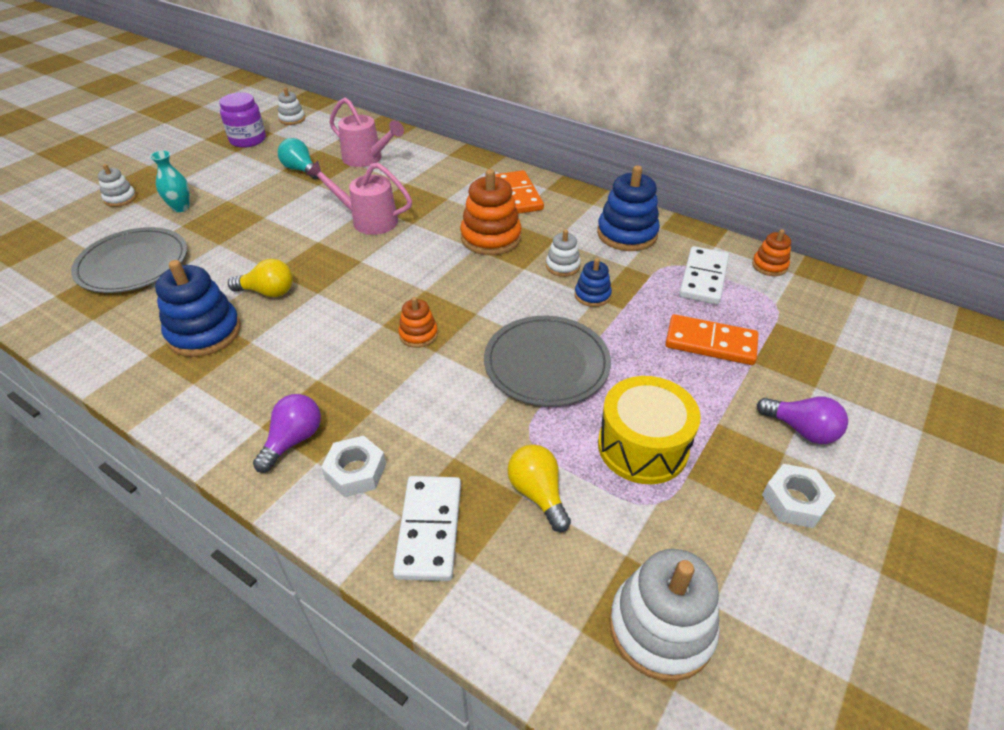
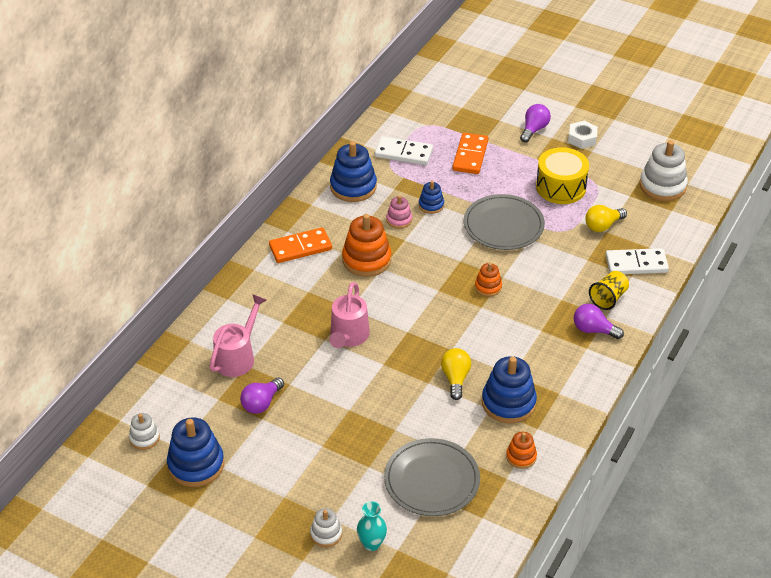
camera: 95 degrees left, 0 degrees up
turquoise vase [150,151,190,212] -> turquoise vase moved to [357,501,387,551]
purple jar [219,93,266,148] -> blue stacking toy [167,417,224,487]
turquoise light bulb [278,138,318,179] -> purple light bulb [240,378,284,414]
white nut [321,436,386,497] -> yellow cup [589,271,629,310]
white stacking toy [546,230,581,277] -> pink stacking toy [386,195,412,229]
orange stacking toy [752,229,791,276] -> orange stacking toy moved to [506,432,537,469]

